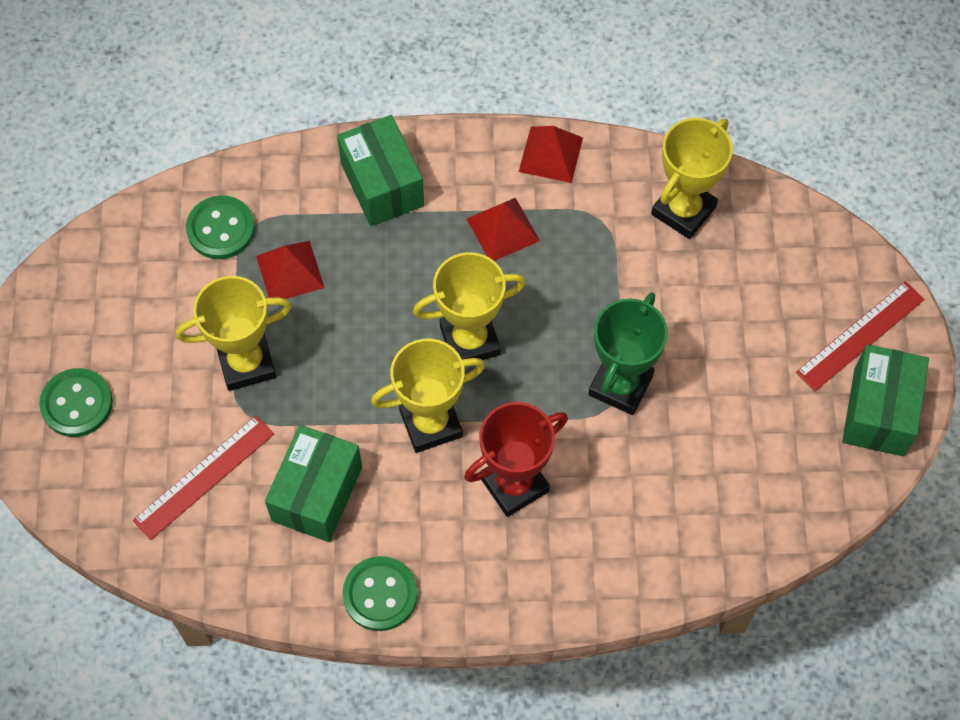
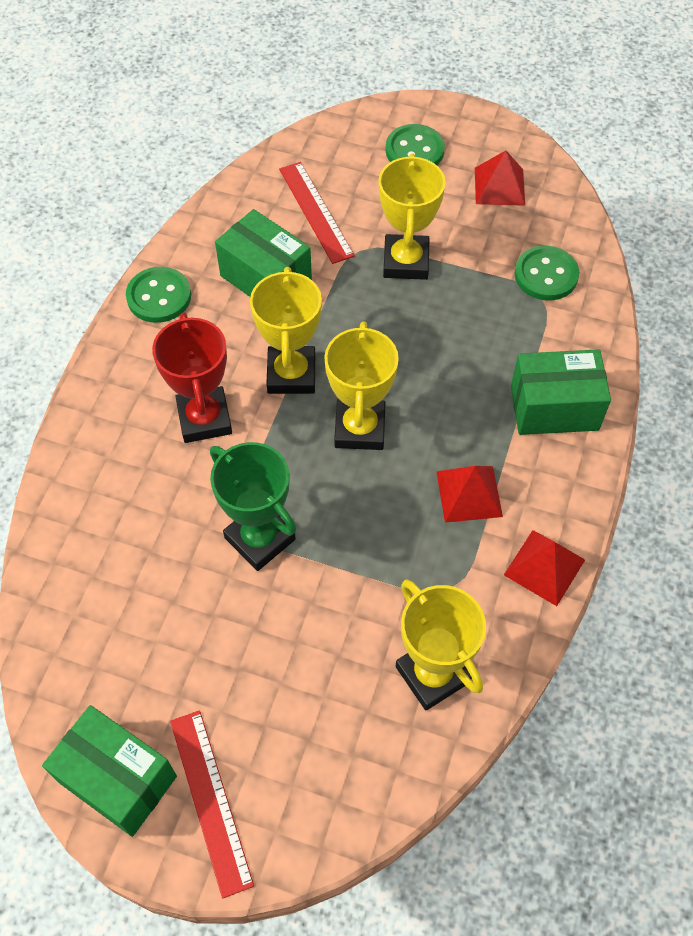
camera: 110 degrees right, 5 degrees down
red pyramid [256,241,325,299] -> red pyramid moved to [475,151,525,206]

